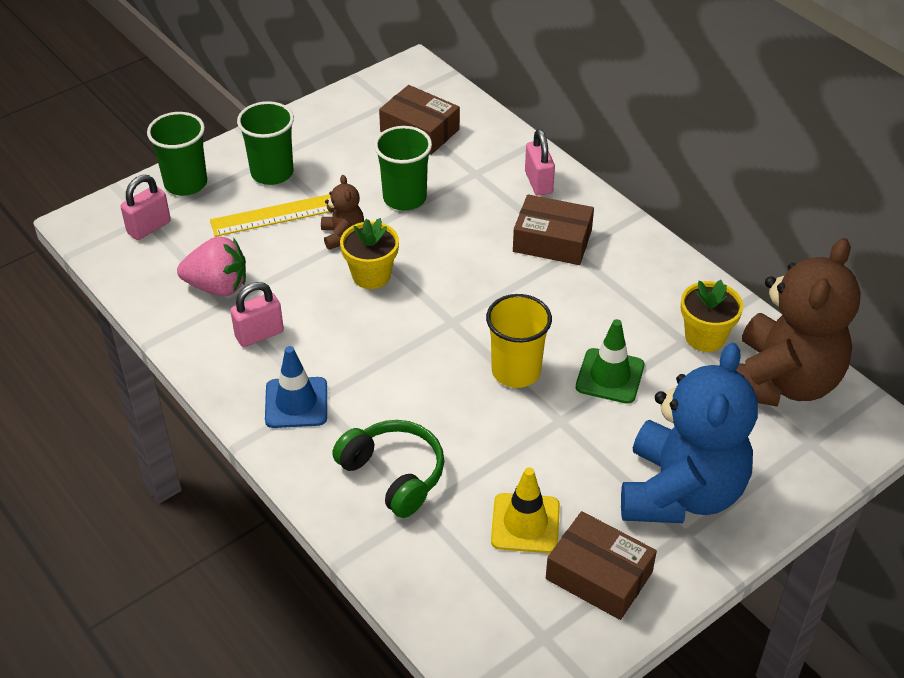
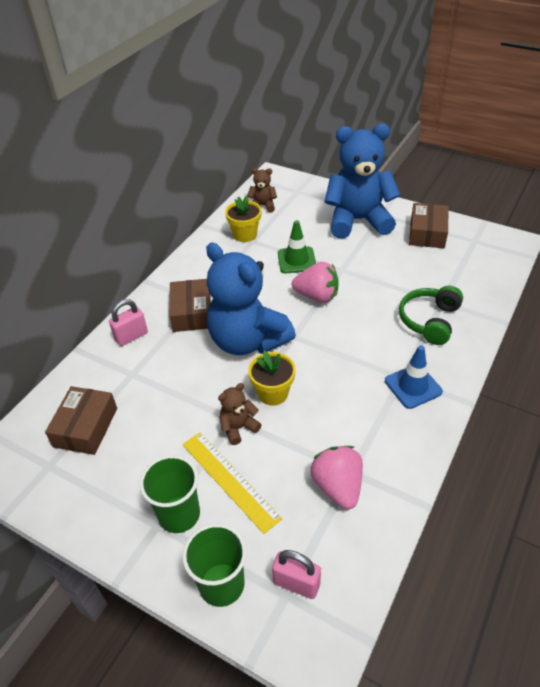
camera: 110 degrees left, 0 degrees up
pink padlock [230,282,284,347] -> none
green cup [374,126,432,211] -> none
yellow cup [486,294,552,388] -> pink strawberry [292,262,339,303]
yellow traffic cone [491,467,560,553] -> none
brown teddy bear [736,238,861,407] -> brown teddy bear [247,168,277,212], size x0.43
none -> blue teddy bear [206,243,296,355]

